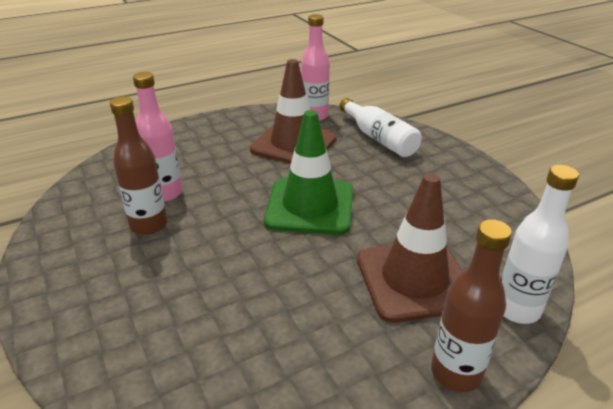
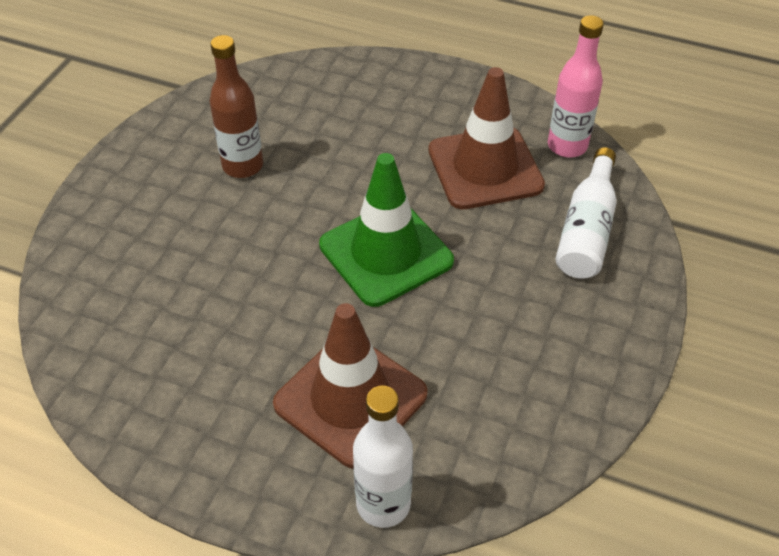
camera: 50 degrees right, 15 degrees up
pink bottle [133,72,183,202] -> none
brown bottle [431,219,512,392] -> none

